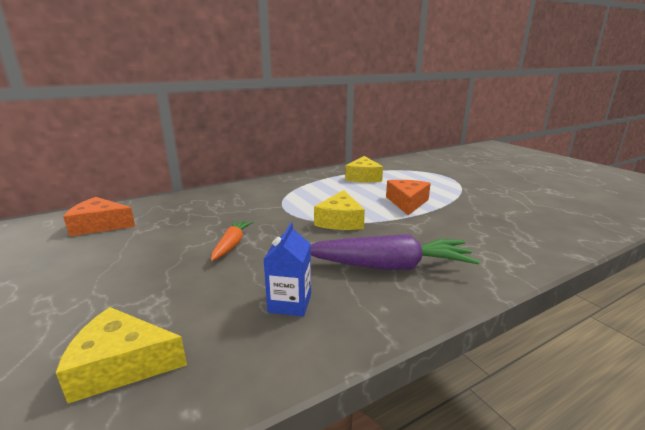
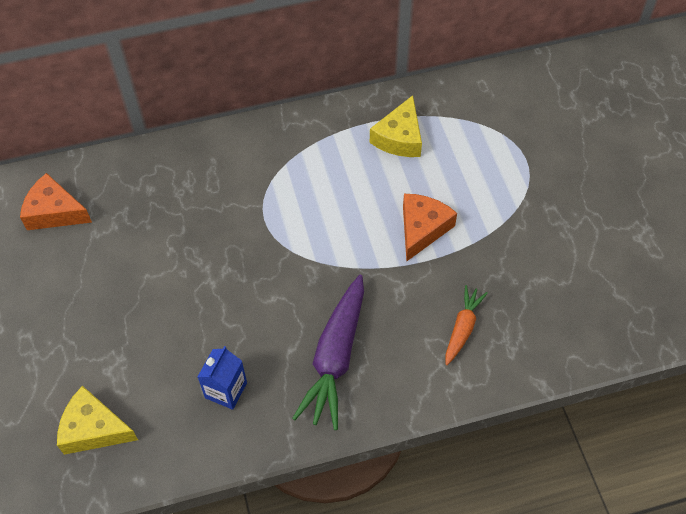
camera: 15 degrees right, 35 degrees up
orange carrot [211,220,253,261] -> orange carrot moved to [445,285,488,365]
purple carrot [310,234,480,270] -> purple carrot turned 90 degrees clockwise [292,275,364,430]
yellow cheese [314,190,365,230] -> none

